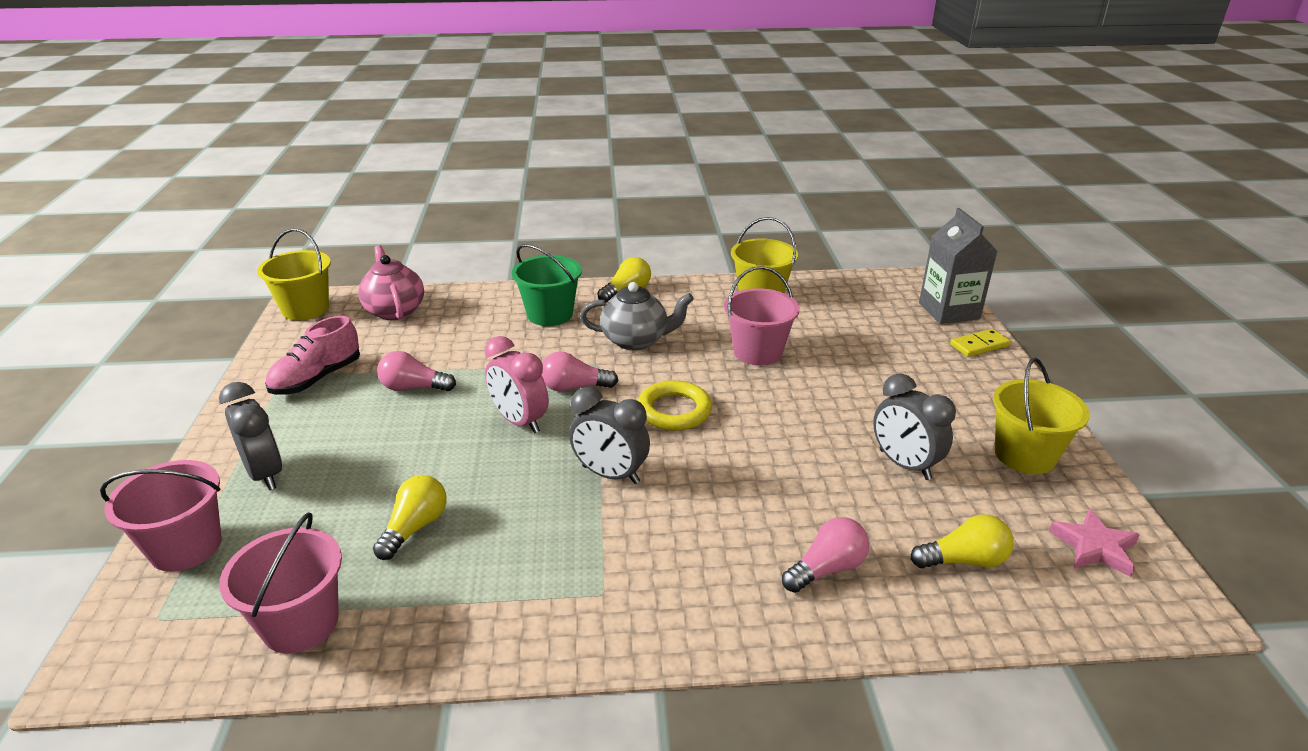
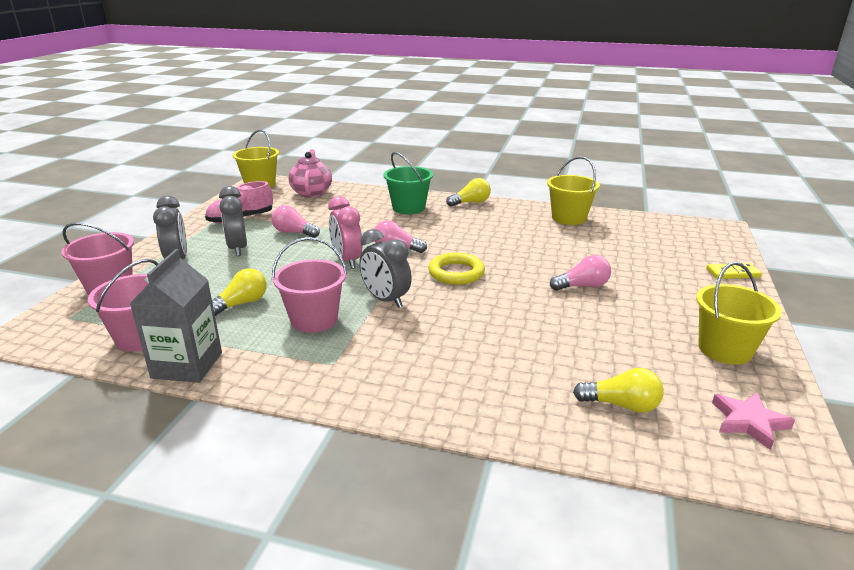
camera: 20 degrees right, 5 degrees down
grey teapot [580,282,694,350] -> none
pink bucket [724,266,800,366] -> pink bucket moved to [272,237,347,333]
pink light bulb [782,517,869,593] -> pink light bulb moved to [550,255,611,291]
grey clock [873,373,956,480] -> grey clock moved to [219,186,247,256]
grey carton [919,208,998,324] -> grey carton moved to [129,249,222,383]

